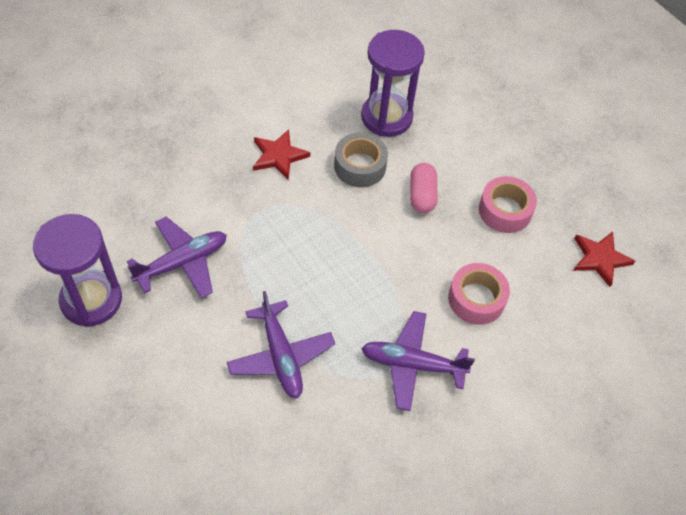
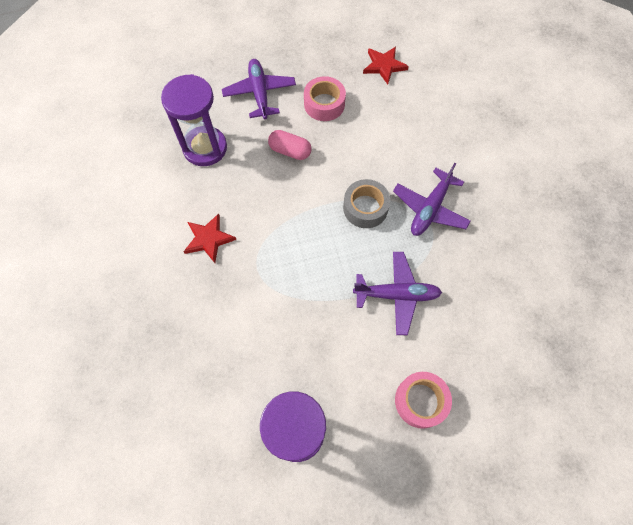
camera: 65 degrees left, 10 degrees up
purple plane [127,217,227,298] -> purple plane moved to [222,59,296,119]
grey tape [334,132,388,187] -> grey tape moved to [343,179,390,228]
pink tape [448,263,510,325] -> pink tape moved to [395,372,452,429]

